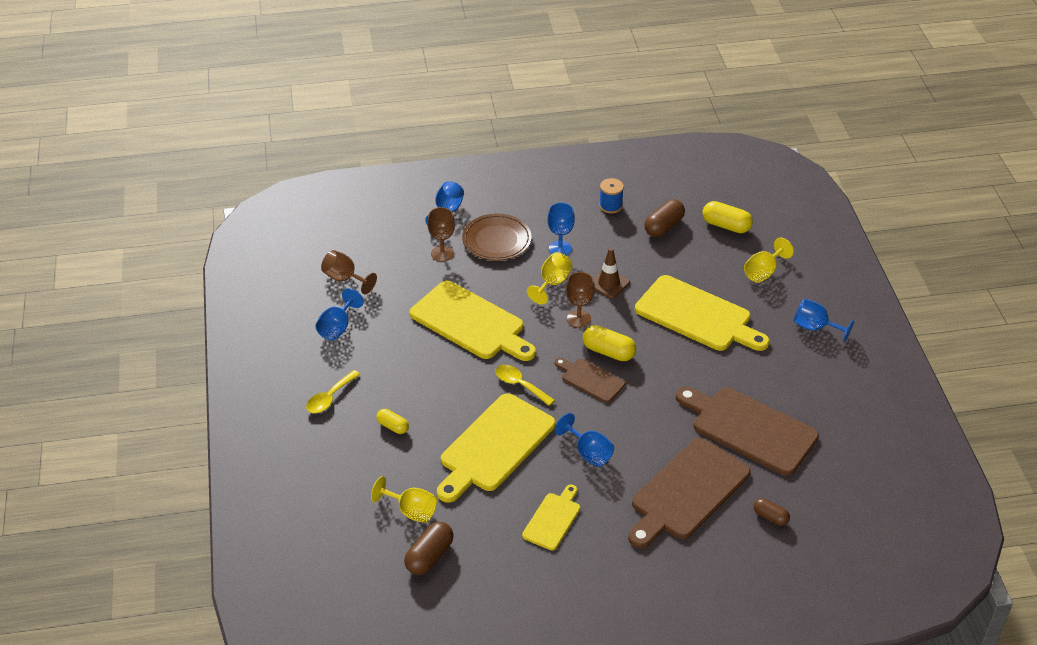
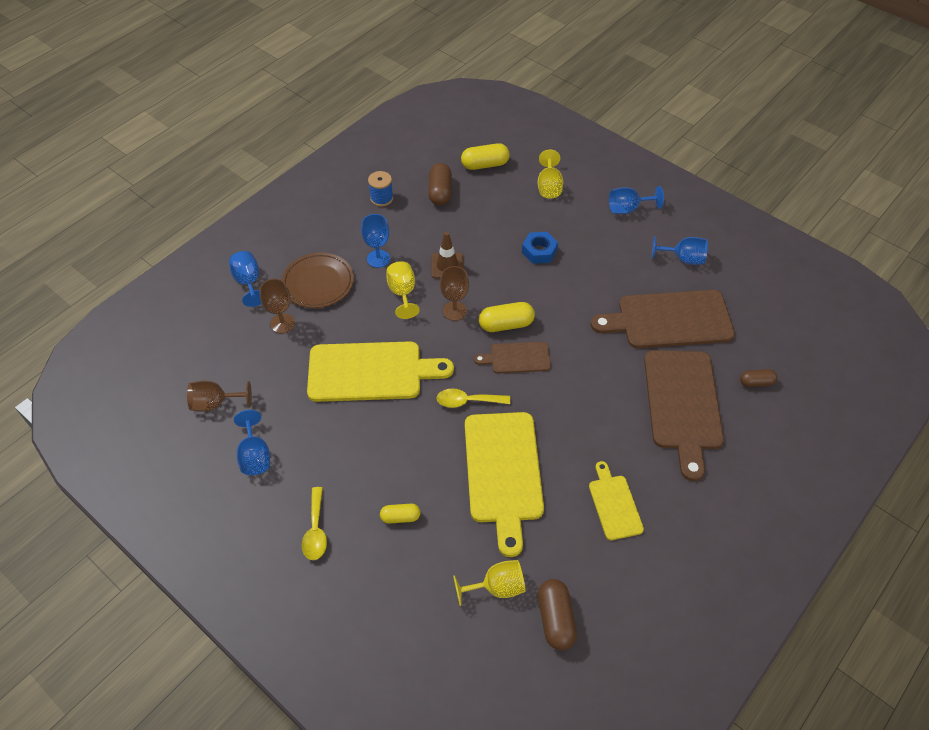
camera: 40 degrees left, 10 degrees up
blue goblet [555,413,614,467] -> blue goblet moved to [652,236,708,265]
yellow cutting board [635,275,770,351] -> blue nut [522,232,558,264]

